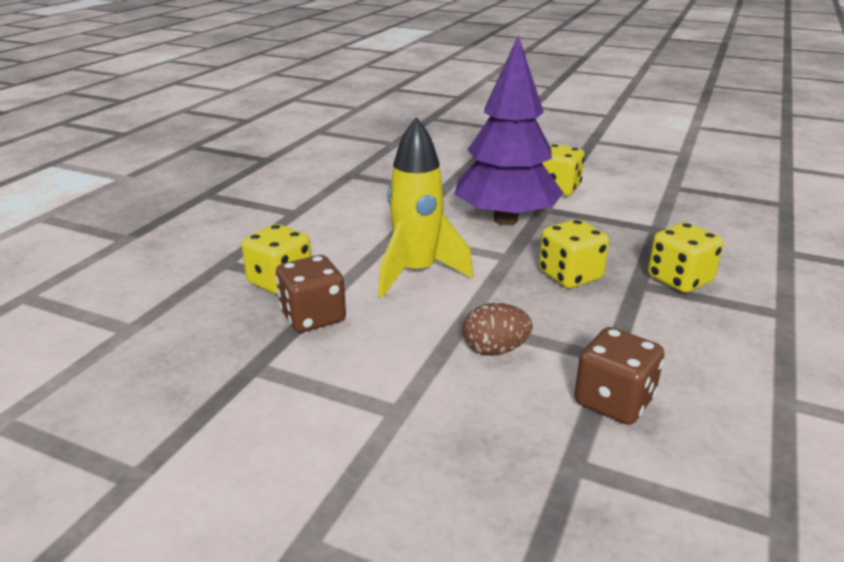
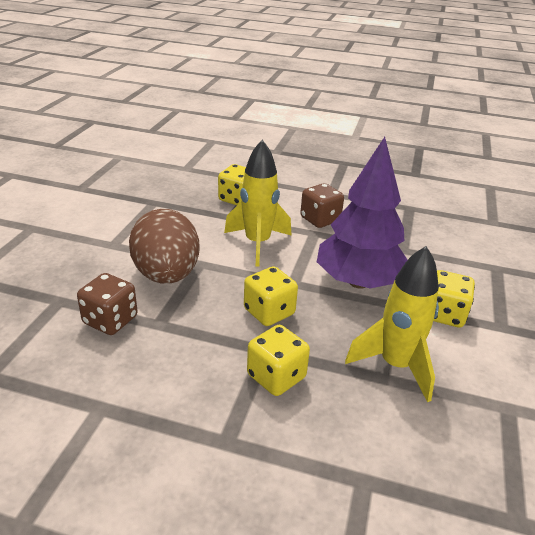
camera: 80 degrees right, 5 degrees up
brown dice [276,255,346,332] -> brown dice moved to [300,183,344,228]
brown egg [463,303,533,356] -> brown egg [129,209,200,284], size x2.05
none -> yellow rocket [345,246,439,402]

